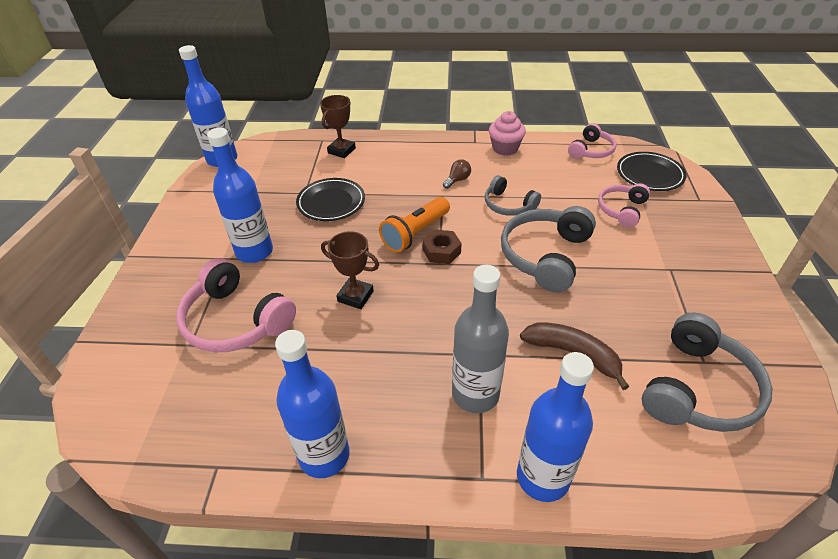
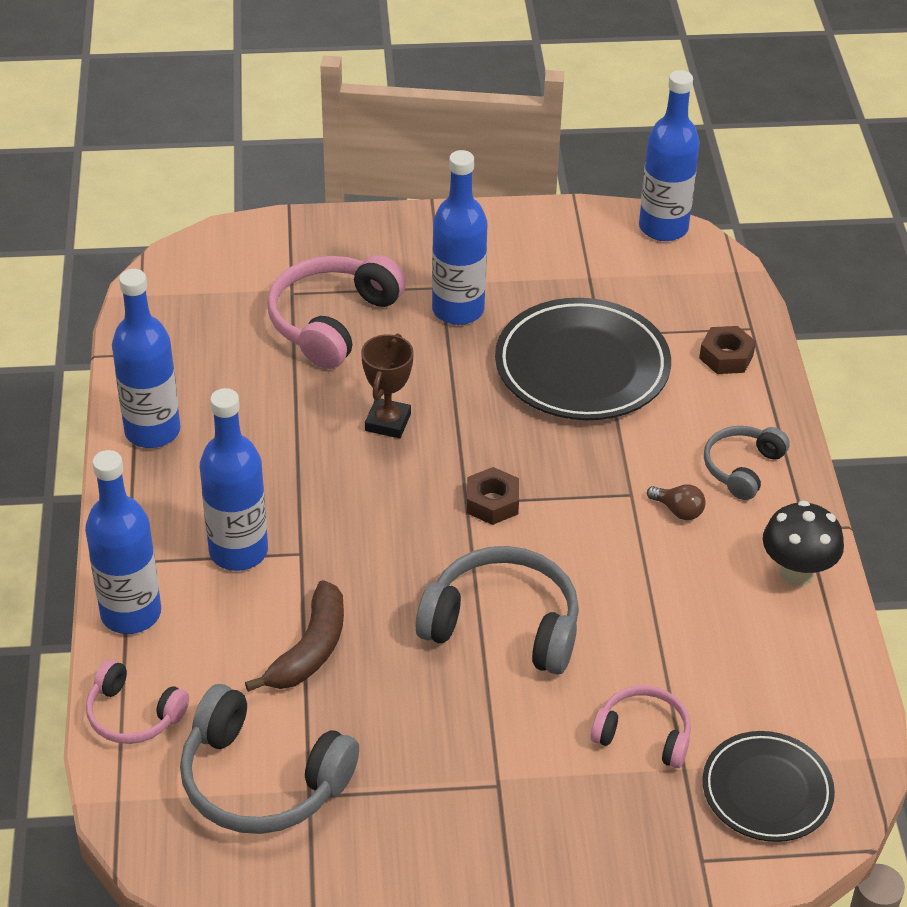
camera: 80 degrees right, 0 degrees up
black plate [296,178,365,221] -> black plate [495,298,671,420], size x1.62
brown trophy [320,95,356,158] -> brown nut [699,326,756,374]
orange flashlight [379,197,450,252] -> none
grey bottle [452,265,509,413] -> blue bottle [200,388,268,571]
grey headphones [485,175,541,216] -> grey headphones moved to [704,426,790,500]
pink cupcake [489,111,526,156] -> black mushroom [763,501,844,586]
pink headphones [568,123,616,159] -> pink headphones moved to [86,659,189,744]

